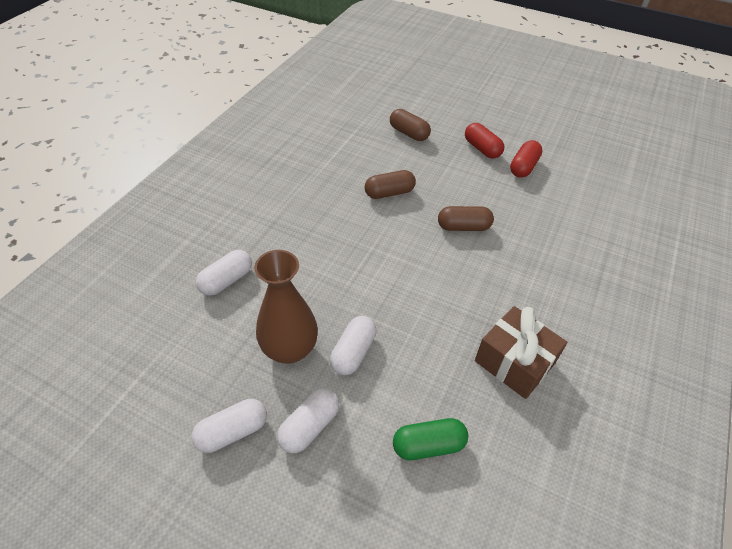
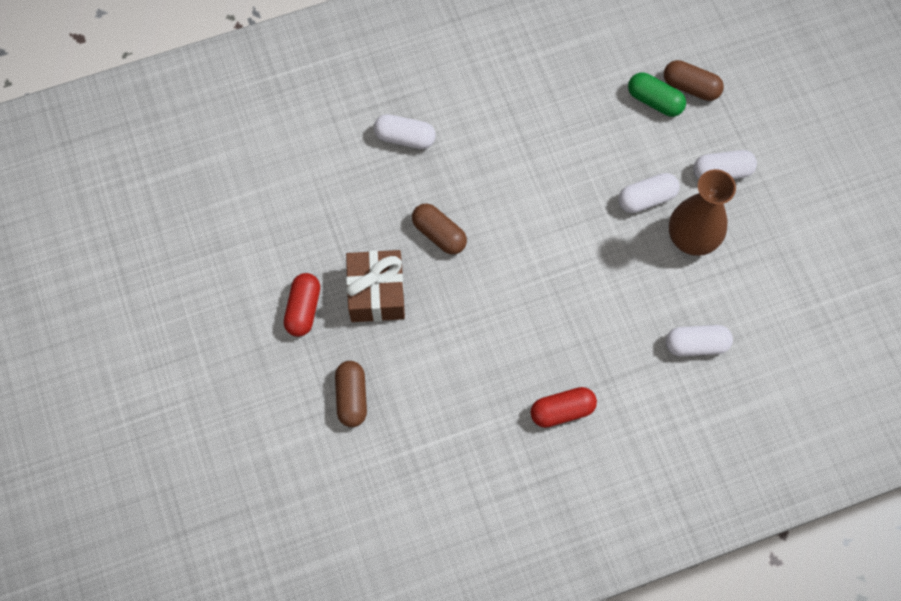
camera: 135 degrees left, 20 degrees up
white capsule [192,399,267,453] -> white capsule moved to [374,114,436,149]
brown capsule [365,170,416,199] -> brown capsule moved to [664,60,724,101]
brown gift [475,306,567,399] -> brown gift moved to [346,250,405,322]
red capsule [510,140,542,178] -> red capsule moved to [530,387,597,428]

